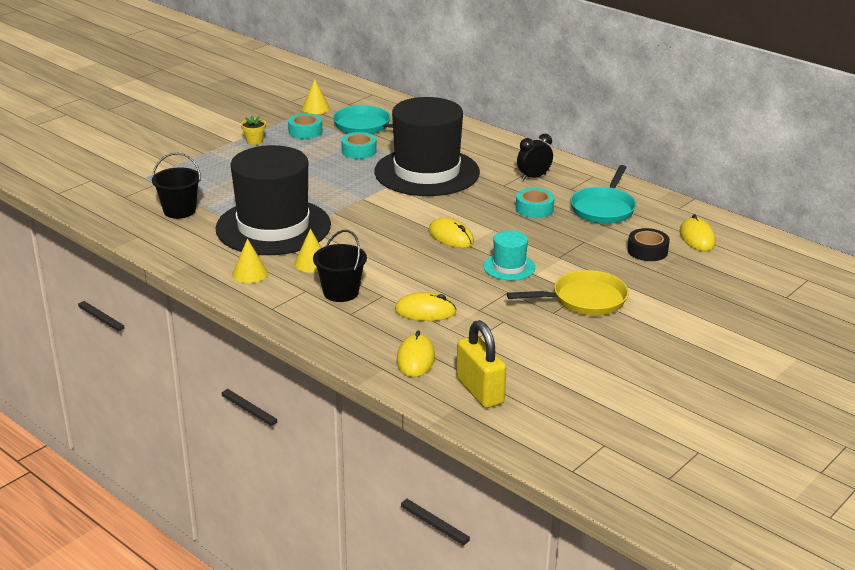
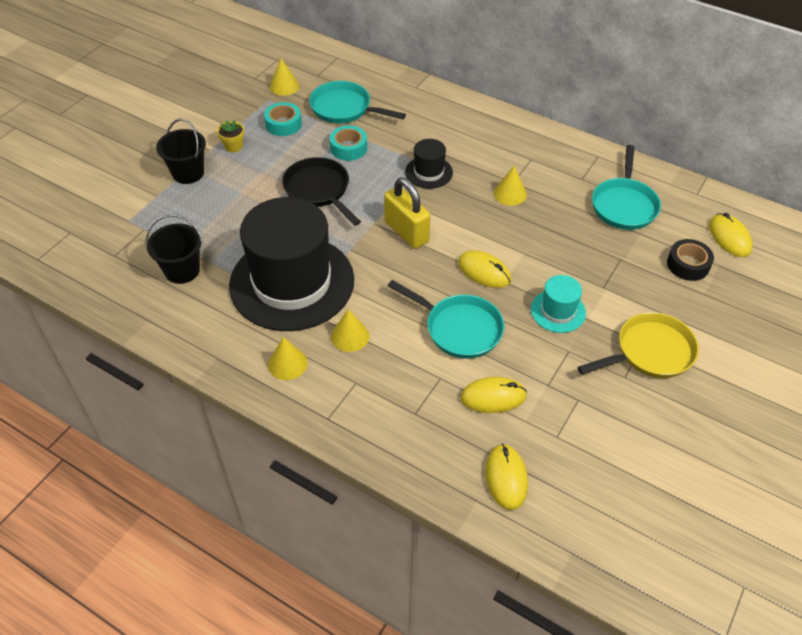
camera: 10 degrees left, 20 degrees up
black bucket [313,230,367,302] -> black bucket moved to [156,119,206,184]
black hat [374,97,480,196] -> black hat [405,139,453,189], size x0.43
yellow padlock [457,320,507,408] -> yellow padlock moved to [384,177,430,249]
turquoise tape [516,188,555,218] -> none
black clock [517,134,553,180] -> none
none -> black pan [282,157,361,226]
none -> turquoise pan [388,280,504,359]
none -> yellow cone [494,166,527,206]

